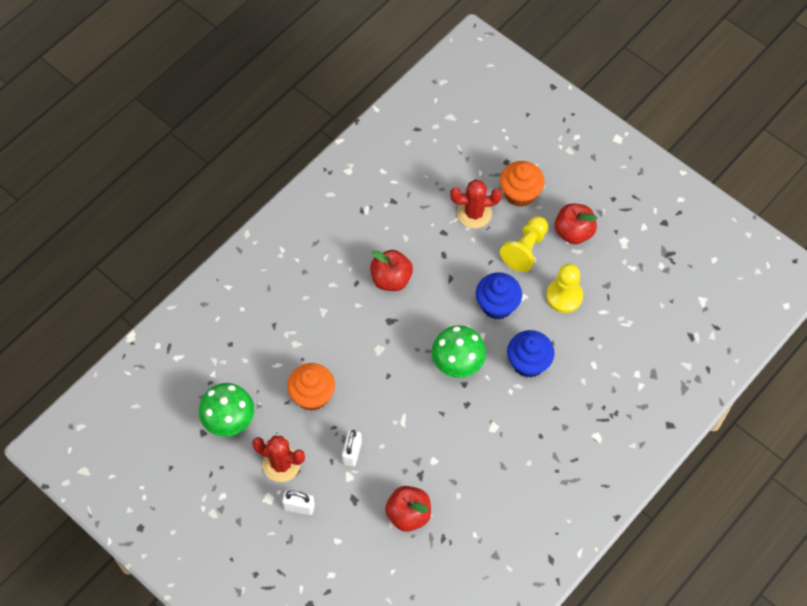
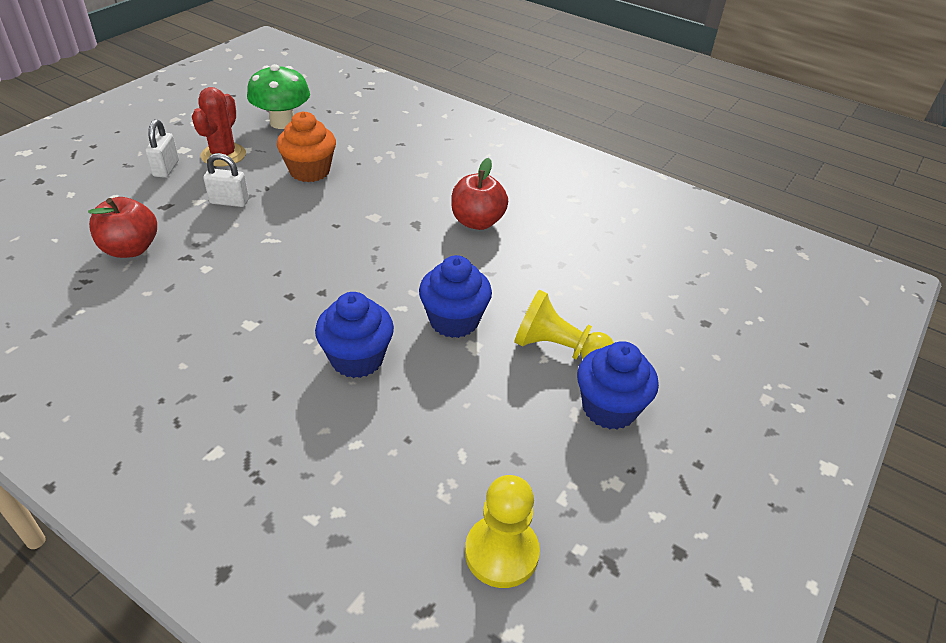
camera: 80 degrees right, 20 degrees down
green mushroom [431,325,486,378] -> none
red cactus [450,179,502,228] -> none
orange cupcake [500,161,545,207] -> none
yellow pawn [546,264,583,313] -> yellow pawn moved to [465,475,540,588]
red apple [555,204,597,244] -> blue cupcake [577,341,659,429]

